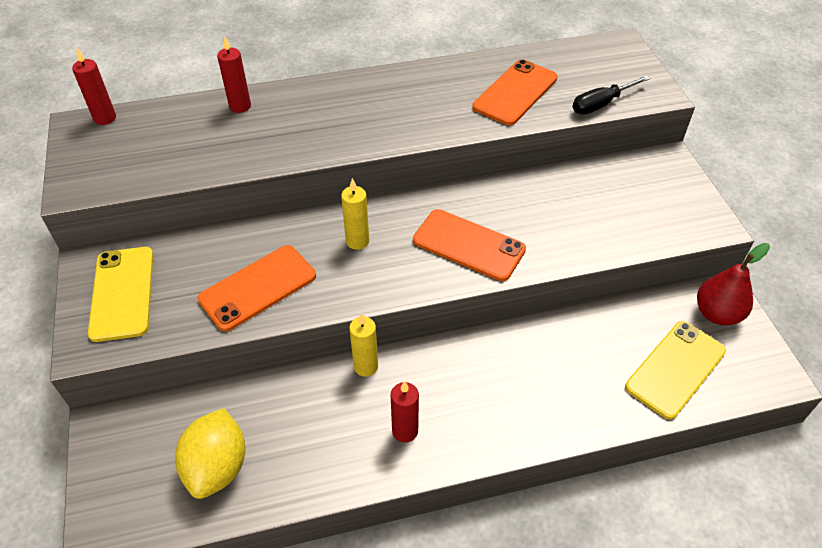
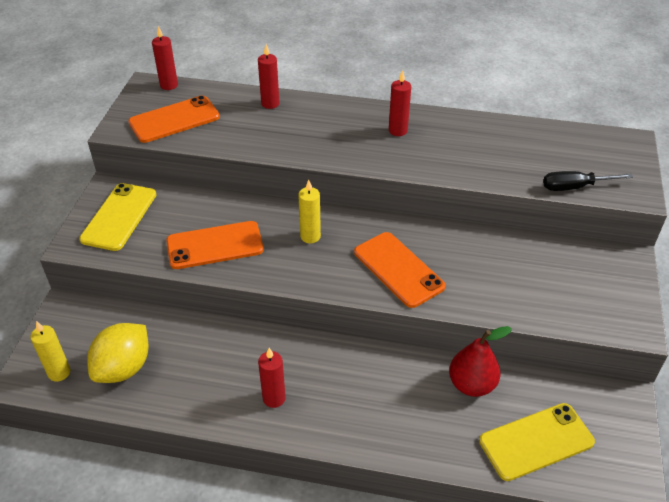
camera: 25 degrees right, 5 degrees down
yellow candle [349,313,378,377] -> yellow candle moved to [30,321,70,382]
orange phone [472,59,558,125] -> orange phone moved to [128,95,220,143]
red pear [697,243,770,325] -> red pear moved to [449,326,512,397]
none -> red candle [389,70,411,136]

